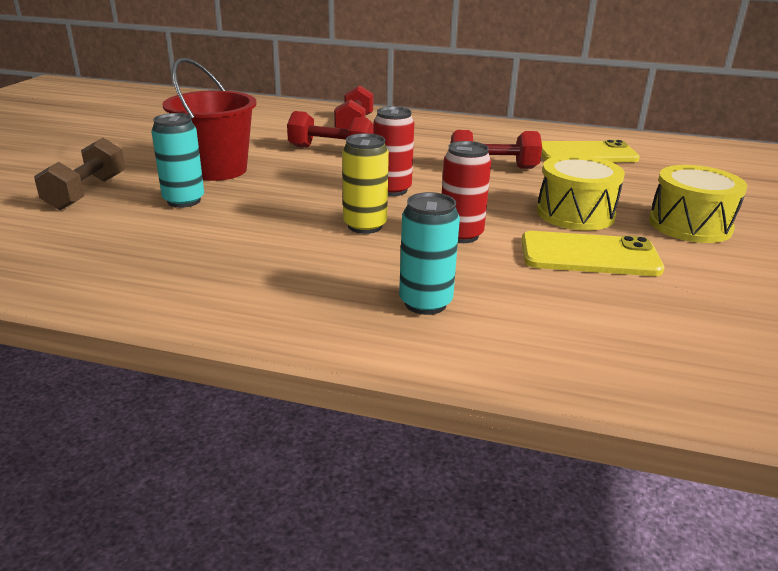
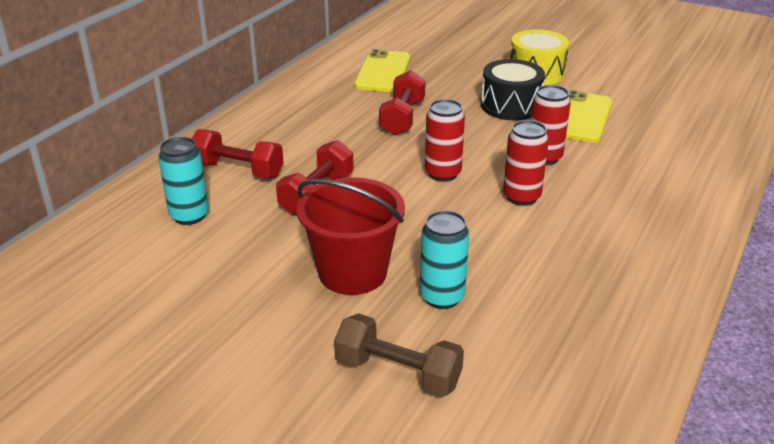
camera: 75 degrees left, 5 degrees up
yellow can [342,133,389,234] -> red can [503,120,549,206]
turquoise can [399,192,460,315] -> turquoise can moved to [158,137,209,225]
yellow drum [537,155,625,231] -> black drum [481,59,545,120]

